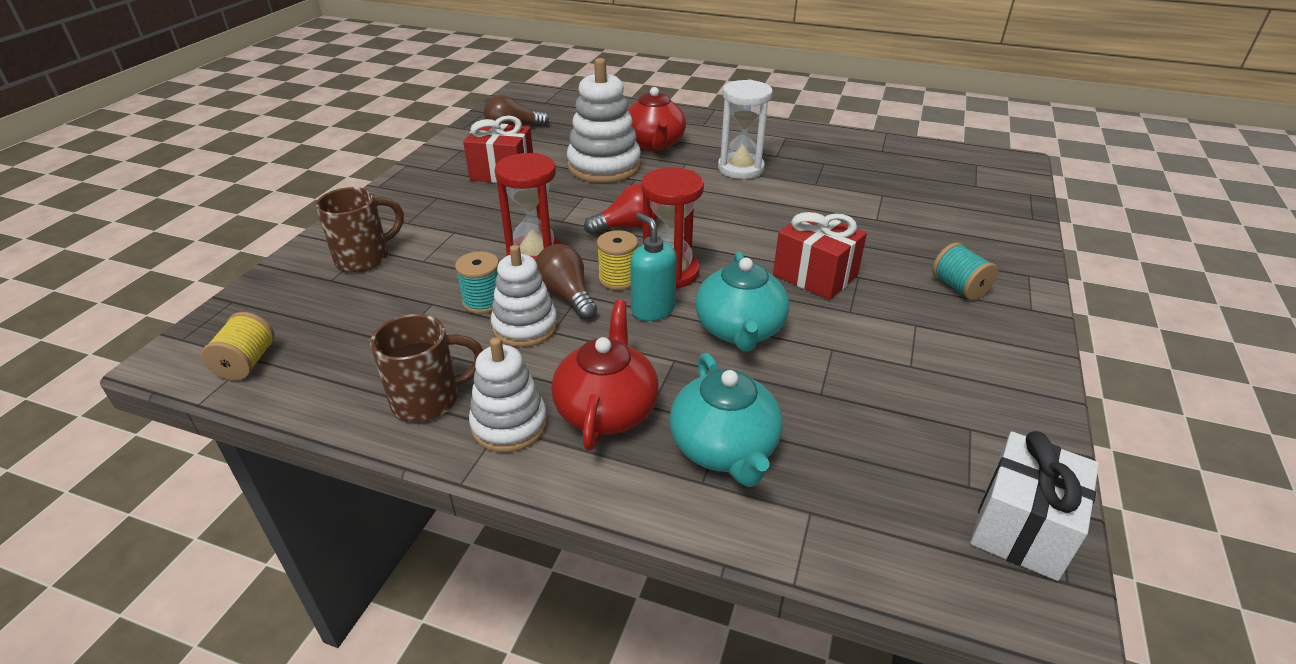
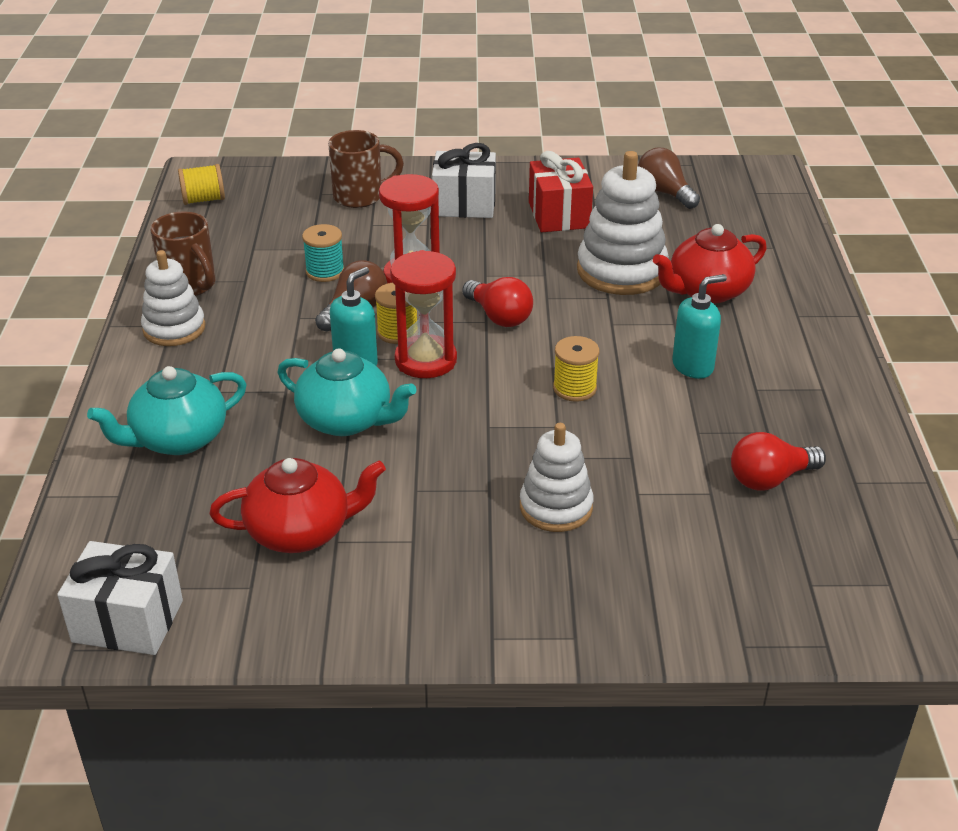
camera: 70 degrees right, 0 degrees up
brown mug [315,187,404,272] -> brown mug turned 45 degrees counterclockwise [328,130,404,208]
white stacking toy [491,245,558,347] -> white stacking toy moved to [520,423,594,532]
red teapot [551,300,659,451] -> red teapot moved to [210,458,386,553]
turquoise teapot [695,252,789,352] -> turquoise teapot turned 135 degrees counterclockwise [278,348,416,436]
white hourglass [718,80,773,179] -> turquoise soap dispenser [672,274,727,379]
red gift [773,210,867,300] -> none
turquoise spool [932,242,998,300] -> none
none -> white gift [432,143,496,218]
none -> yellow spool [553,336,600,402]
none -> red light bulb [731,432,826,491]

